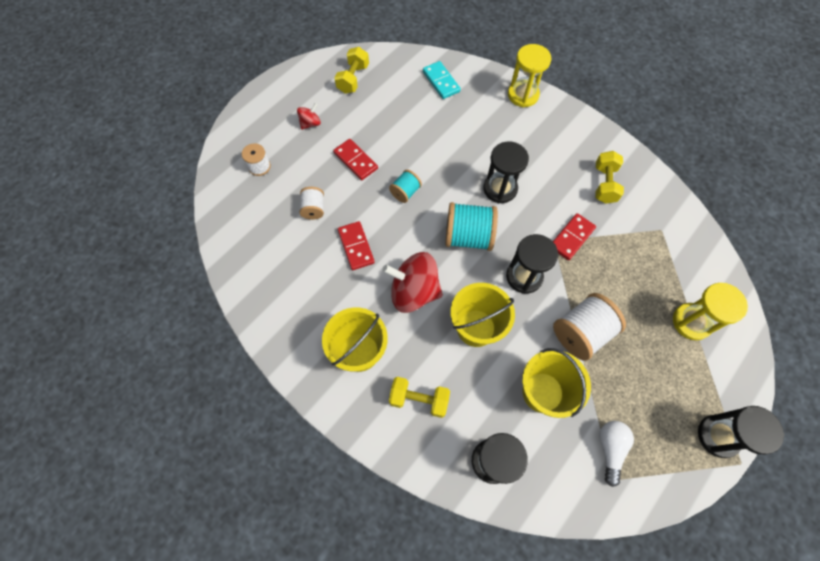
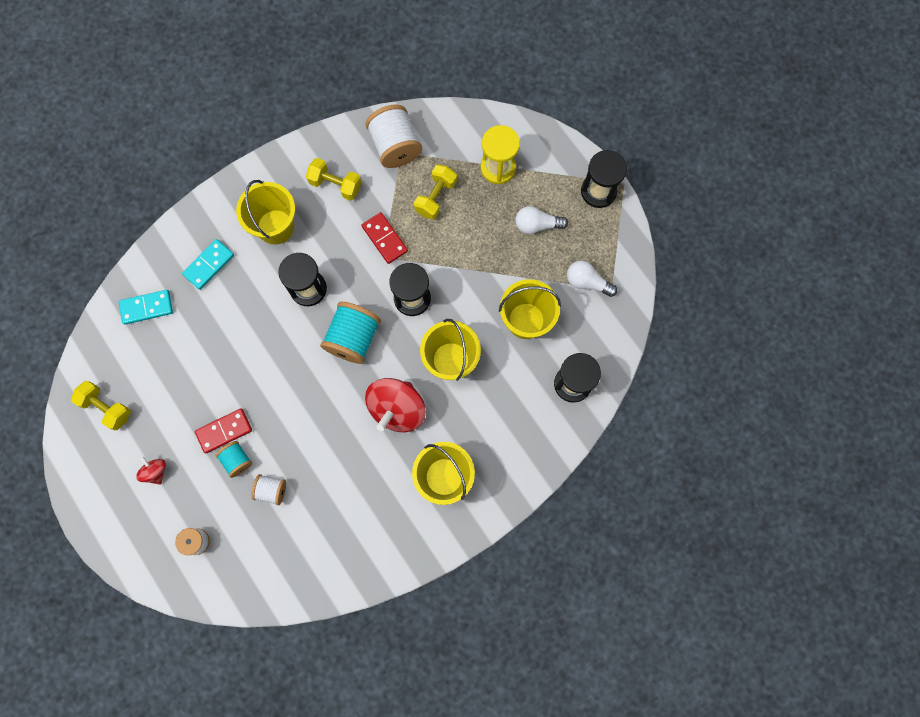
camera: 75 degrees left, 10 degrees up
red domino [338,221,375,270] -> none
turquoise spool [389,170,422,203] -> turquoise spool moved to [216,441,252,478]
yellow dumbbell [389,377,450,418] -> yellow dumbbell moved to [414,164,457,220]
yellow hourglass [508,44,551,107] -> none
white spool [553,293,626,361] -> white spool moved to [366,104,422,168]
none -> turquoise domino [182,239,234,290]
none -> yellow bucket [236,180,295,245]
none -> white light bulb [515,206,568,234]

